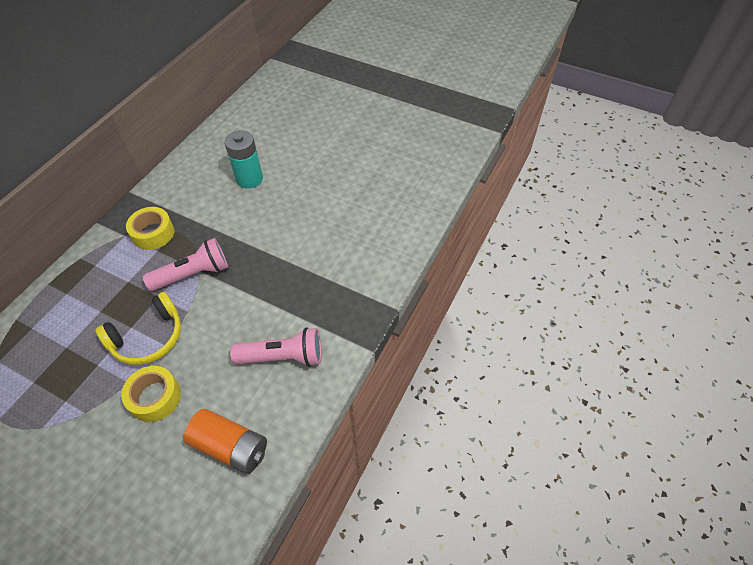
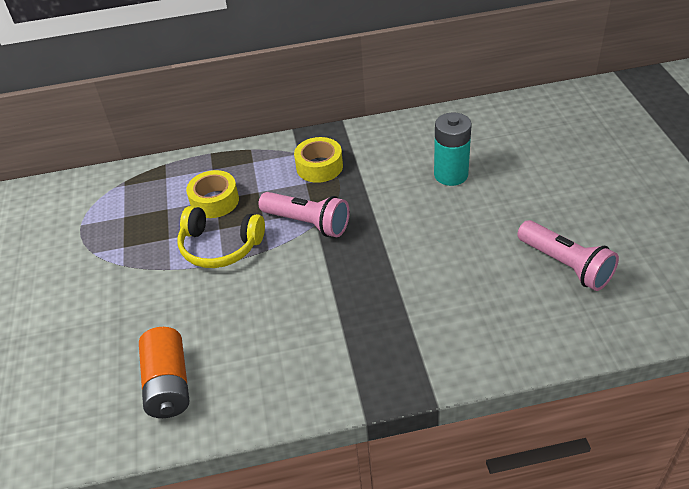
camera: 55 degrees right, 10 degrees down
yellow tape [121,366,181,422] -> yellow tape moved to [186,170,239,218]
pink flashlight [230,327,322,367] -> pink flashlight moved to [517,220,619,291]

